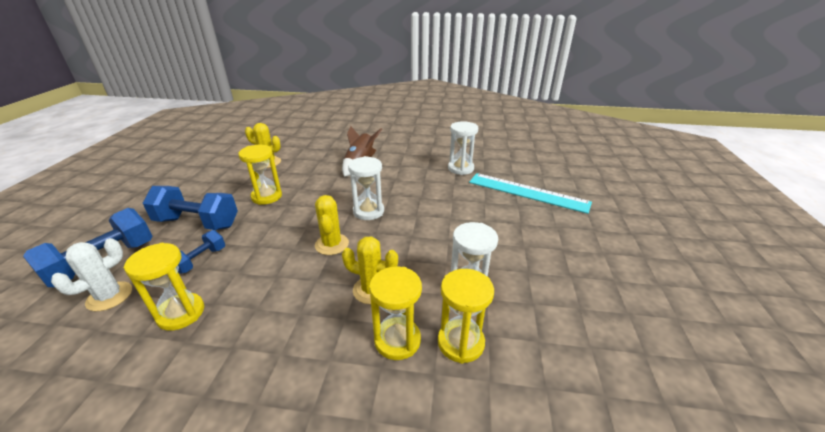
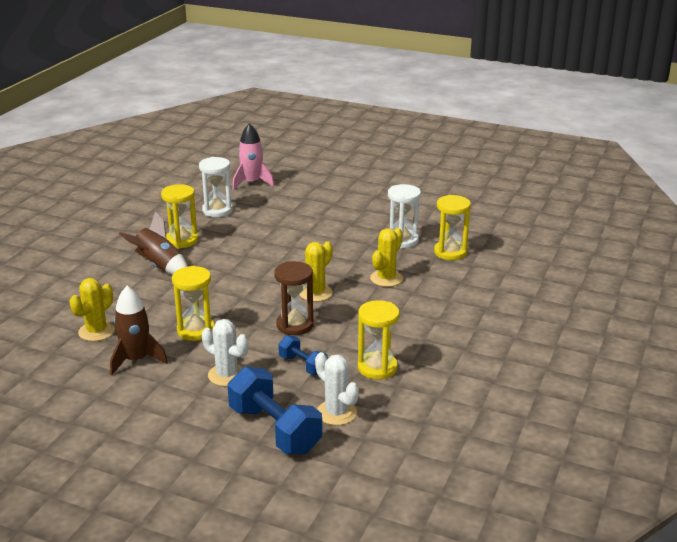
camera: 75 degrees left, 5 degrees down
blue dumbbell [143,186,238,230] -> white cactus [202,319,248,386]
yellow cactus [315,195,349,255] -> yellow cactus turned 60 degrees counterclockwise [299,241,333,302]
white hourglass [348,156,384,220] -> none
yellow hourglass [369,267,422,360] -> yellow hourglass moved to [161,184,198,249]
turquoise ruler [469,173,592,214] -> none
none -> brown rocket [110,286,168,375]
none -> pink rocket [232,123,274,190]
none -> brown hourglass [274,261,314,335]

